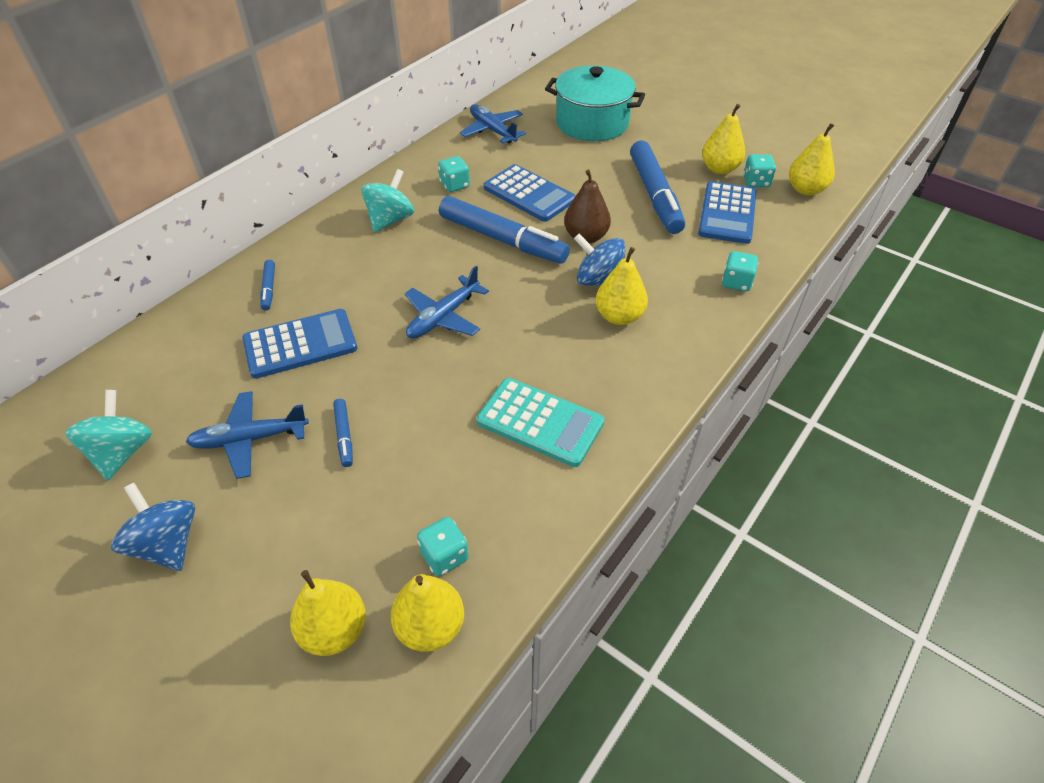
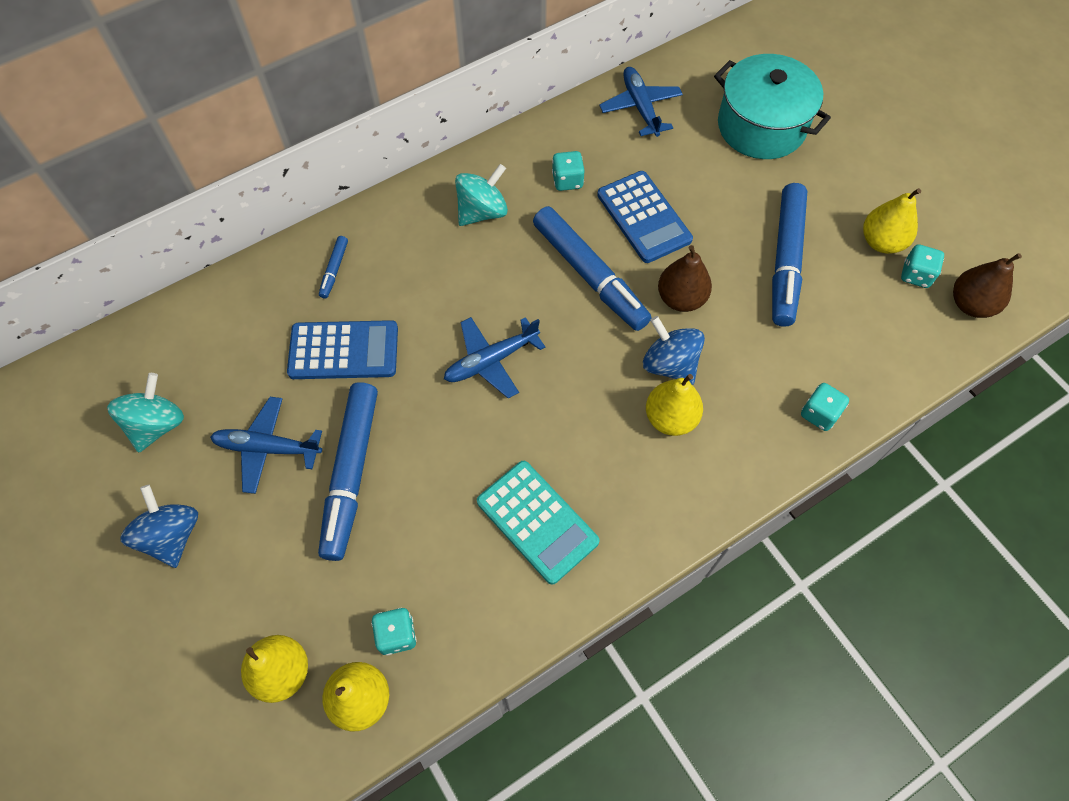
camera: 20 degrees right, 15 degrees up
blue marker [333,399,353,467] -> blue marker [318,382,378,561], size x2.30
blue calculator [698,181,757,244] -> none
yellow pear [789,123,835,195] -> brown pear [953,253,1022,318]

